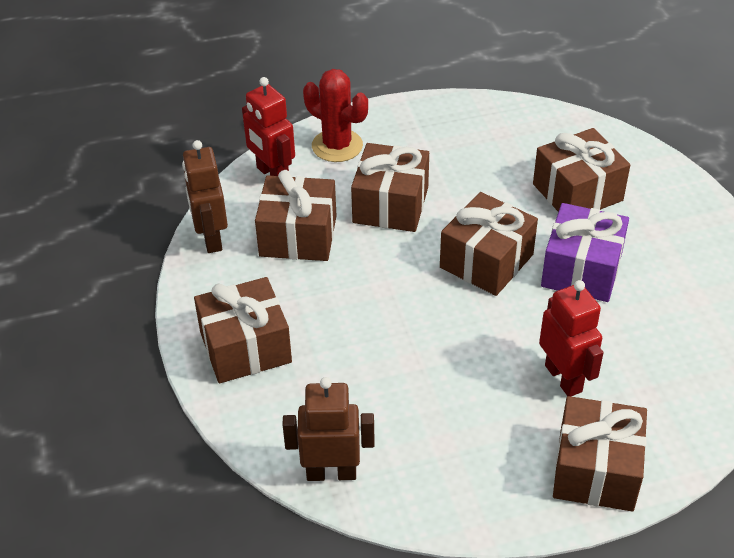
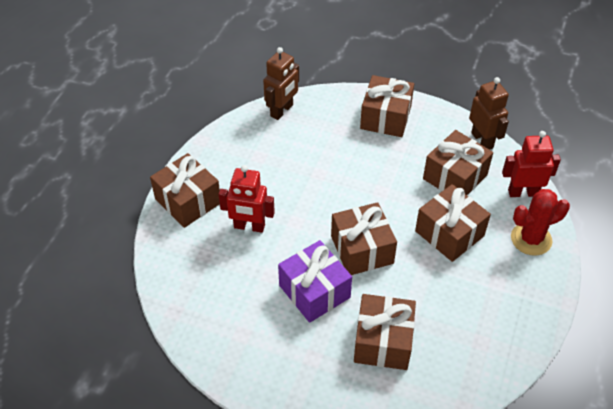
camera: 125 degrees right, 5 degrees up
brown robot [182,140,228,253] -> brown robot turned 45 degrees clockwise [469,77,509,150]

